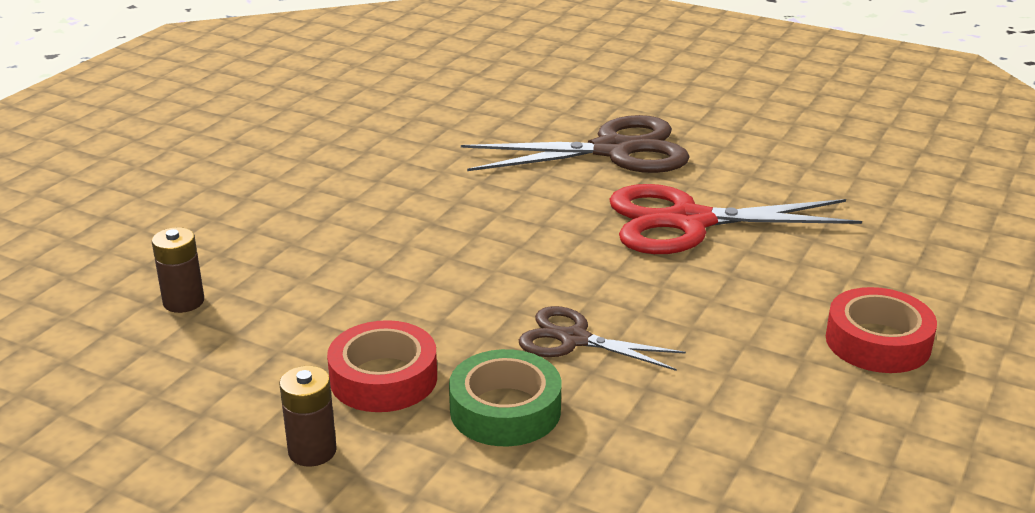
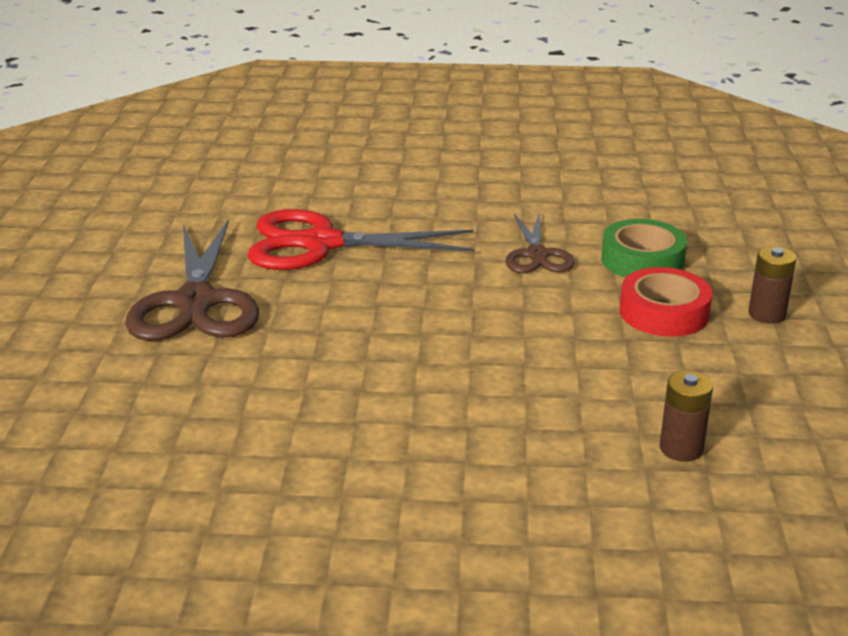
camera: 115 degrees left, 0 degrees up
brown scissors [461,115,690,173] -> brown scissors turned 150 degrees counterclockwise [125,219,259,341]
red scissors [609,184,862,254] -> red scissors turned 120 degrees clockwise [248,209,474,270]
red tape [826,287,937,373] -> none

